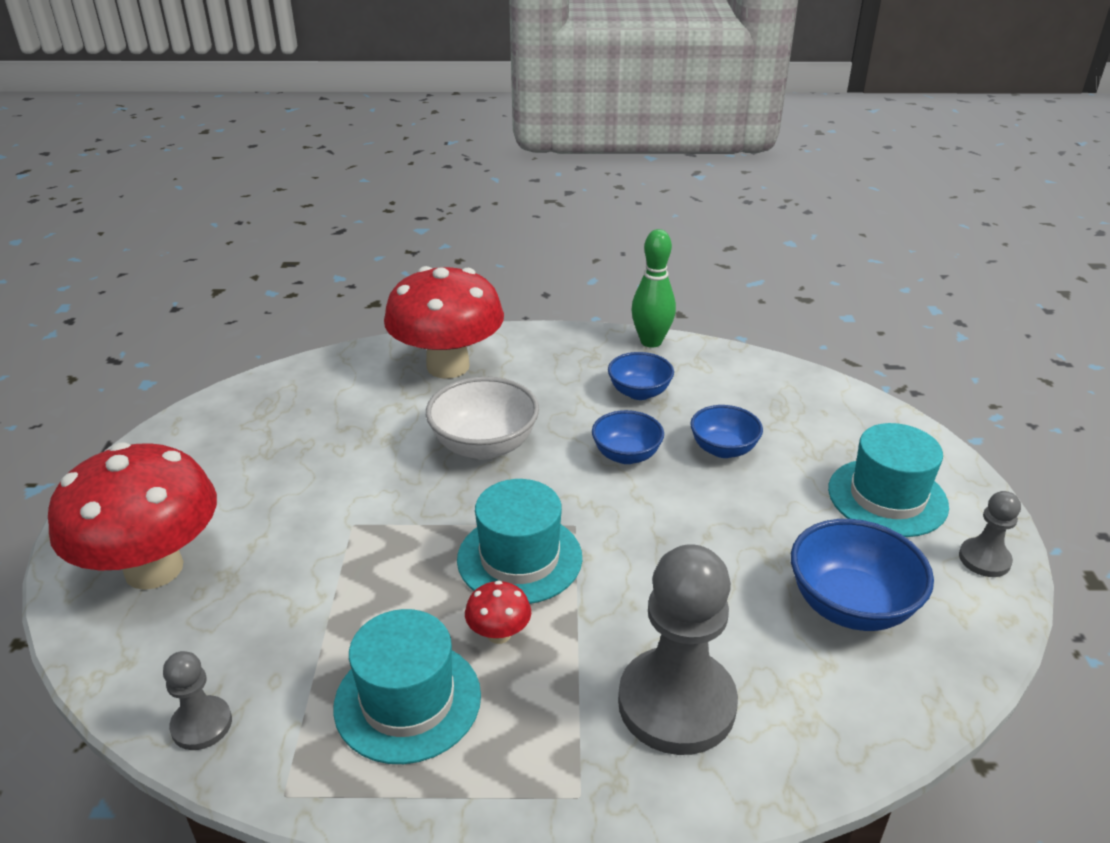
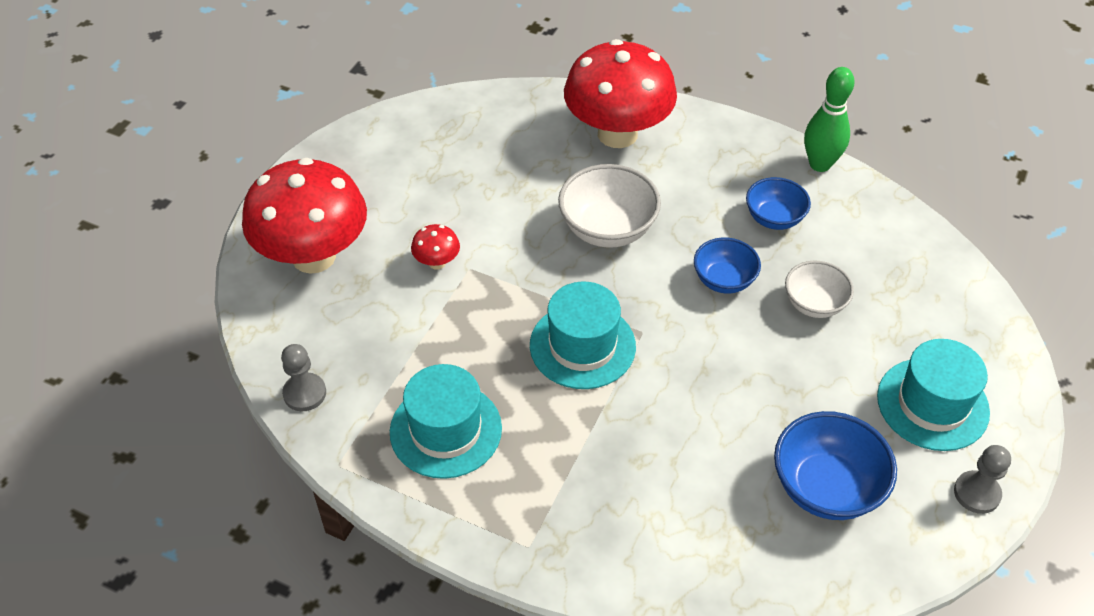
camera: 25 degrees right, 15 degrees up
red mushroom [465,580,531,644] -> red mushroom moved to [411,224,460,270]
grey pawn [618,544,738,755] -> none
blue bowl [690,405,763,458] -> white bowl [785,261,854,318]

